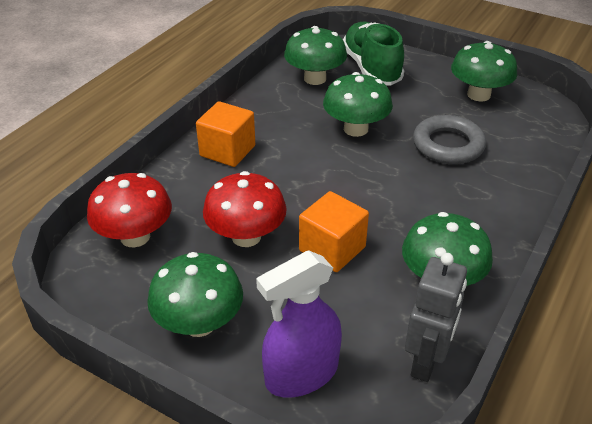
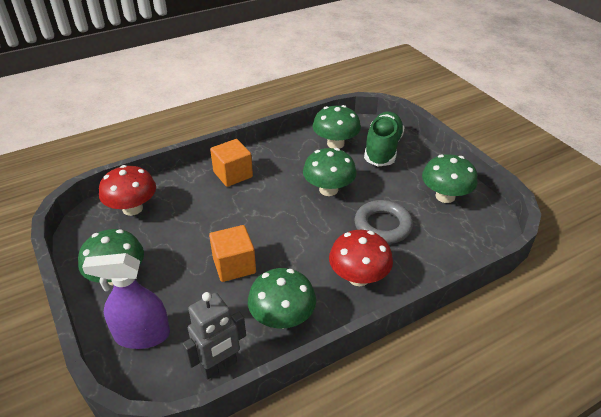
camera: 30 degrees right, 0 degrees up
red mushroom [203,171,287,247] -> red mushroom moved to [329,230,393,286]

